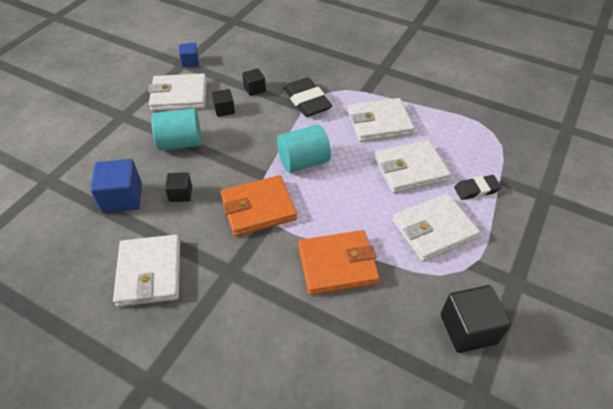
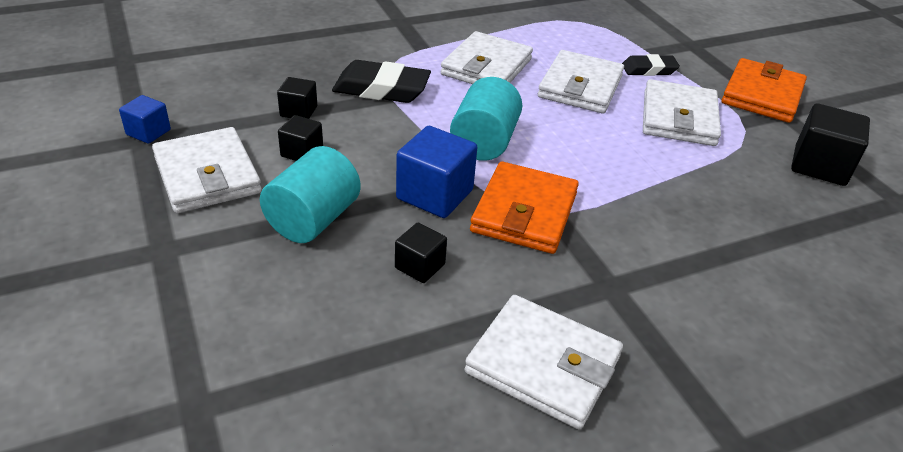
camera: 55 degrees left, 10 degrees down
blue cube [90,159,142,213] -> blue cube moved to [396,126,477,218]
white wallet [148,73,207,111] -> white wallet turned 60 degrees counterclockwise [152,127,262,213]
orange wallet [298,230,380,295] -> orange wallet moved to [721,58,807,123]
black eraser [454,175,502,200] -> black eraser turned 60 degrees clockwise [622,54,680,76]

